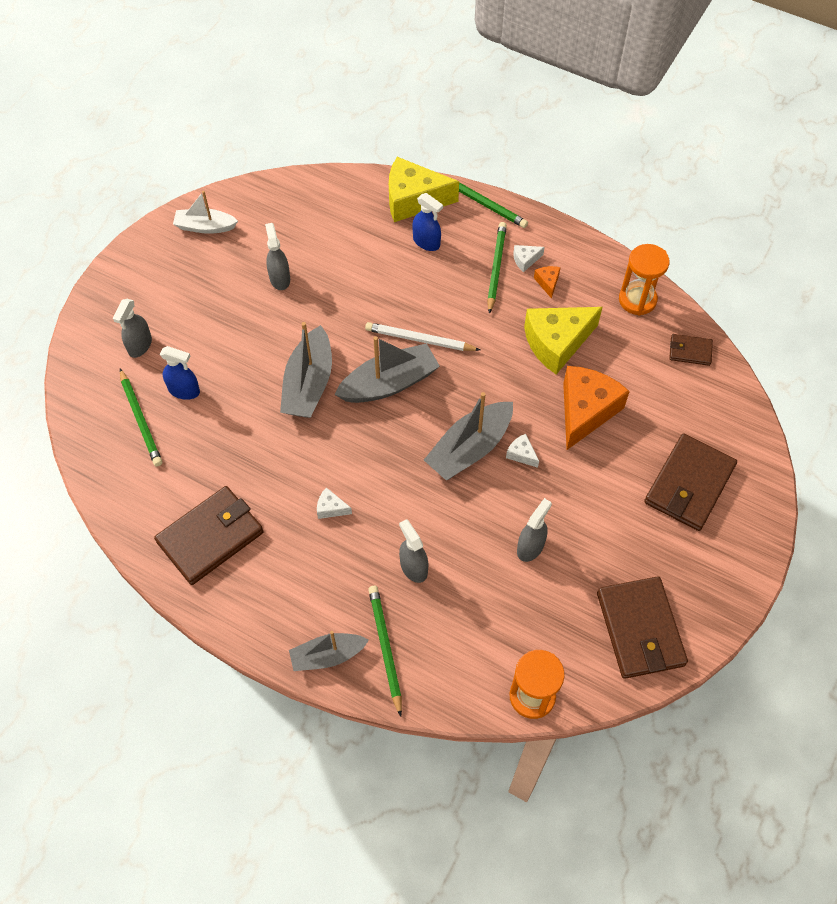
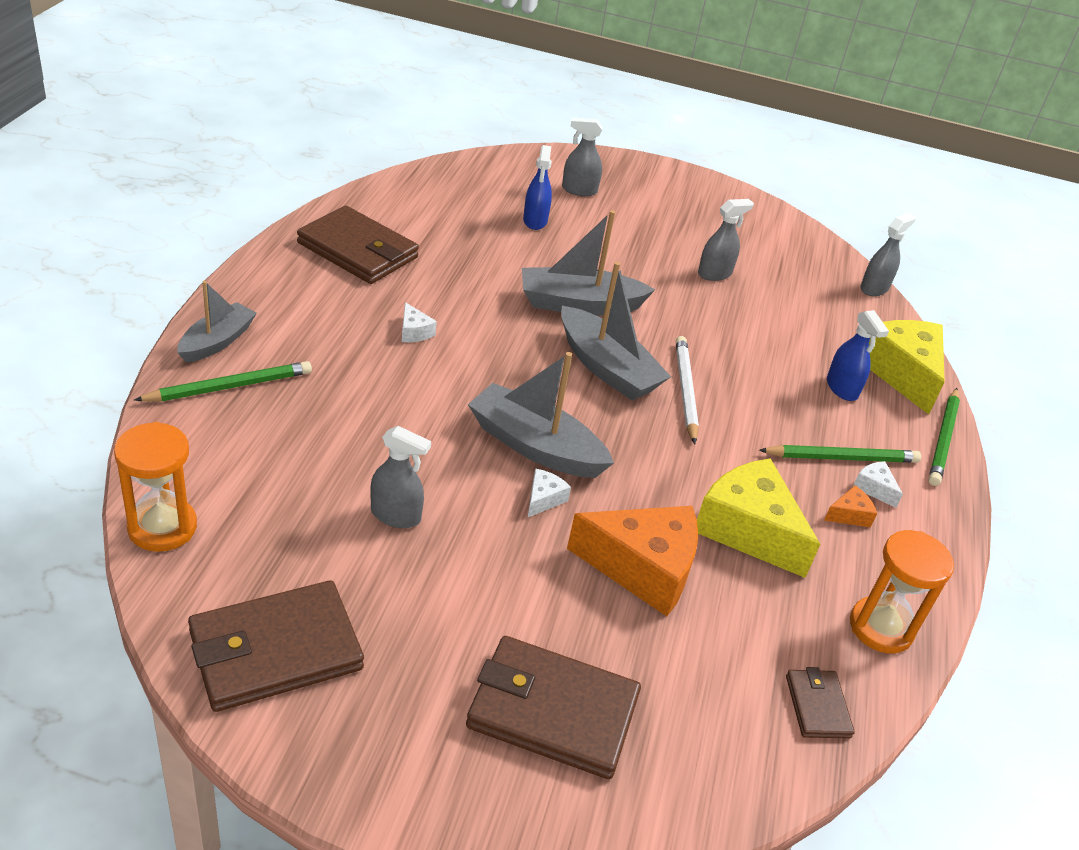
camera: 70 degrees right, 20 degrees down
green pencil [120,369,162,467] -> none
white boat [173,191,238,234] -> none
grey boat [289,631,369,671] -> grey boat turned 60 degrees clockwise [177,281,257,363]
white cheese [317,487,352,519] -> white cheese turned 150 degrees clockwise [402,302,437,342]
grey spray bottle [399,519,428,583] -> grey spray bottle moved to [860,213,916,296]
blue spray bottle [412,193,443,251] -> blue spray bottle turned 45 degrees counterclockwise [827,310,889,401]

